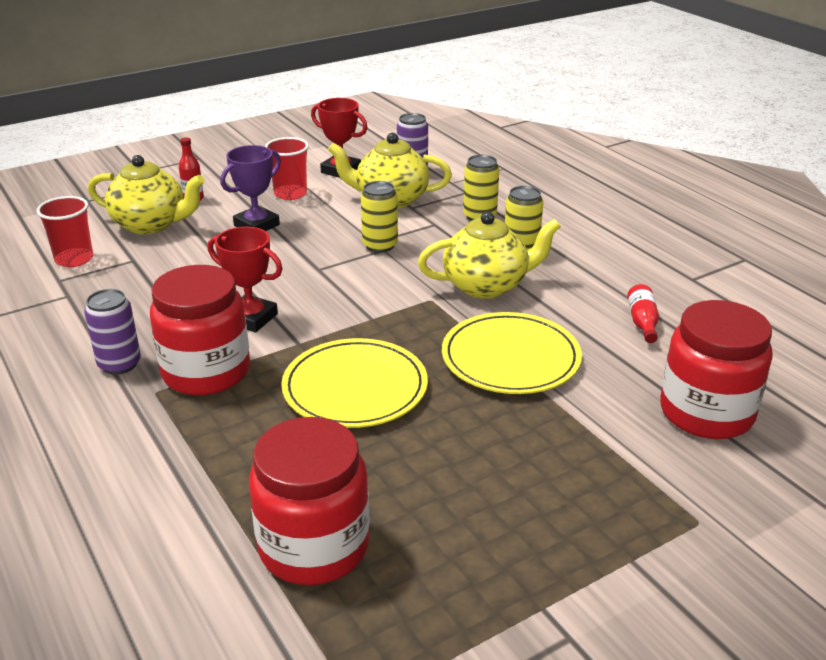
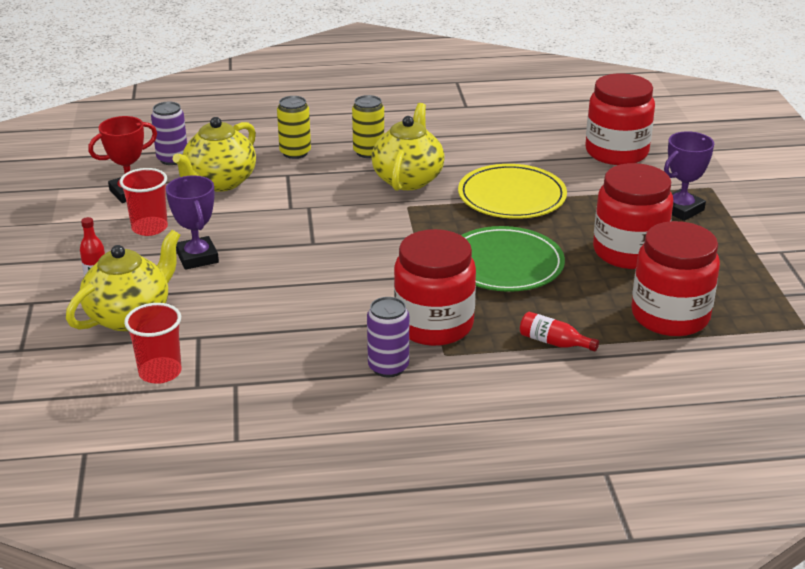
camera: 65 degrees left, 0 degrees up
red trophy [208,227,283,333] -> none
yellow plate [281,338,428,428] -> green plate [461,226,565,292]
yellow can [361,181,398,253] -> none
red bottle [627,284,659,343] -> red bottle moved to [520,312,599,352]
none -> red jar [593,163,673,269]
none -> purple trophy [664,131,714,221]

